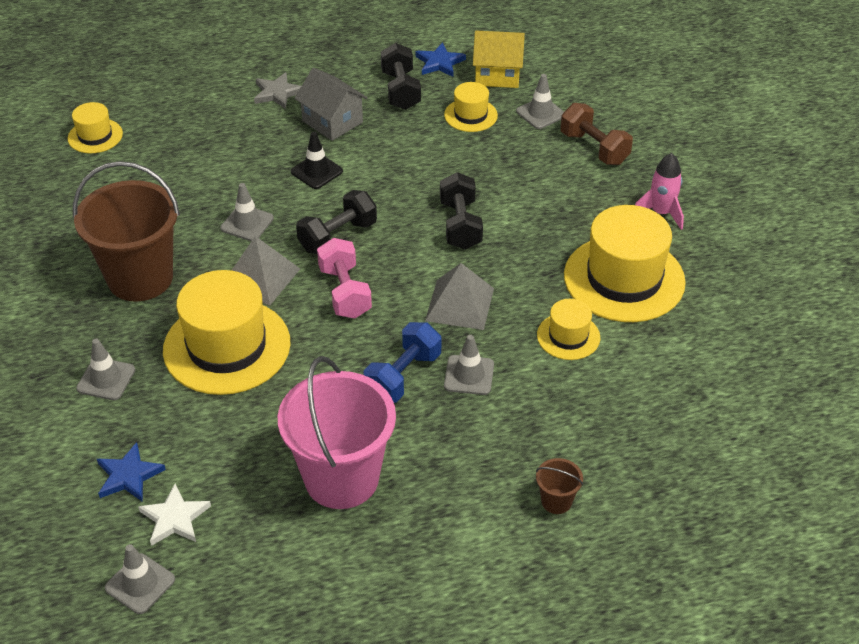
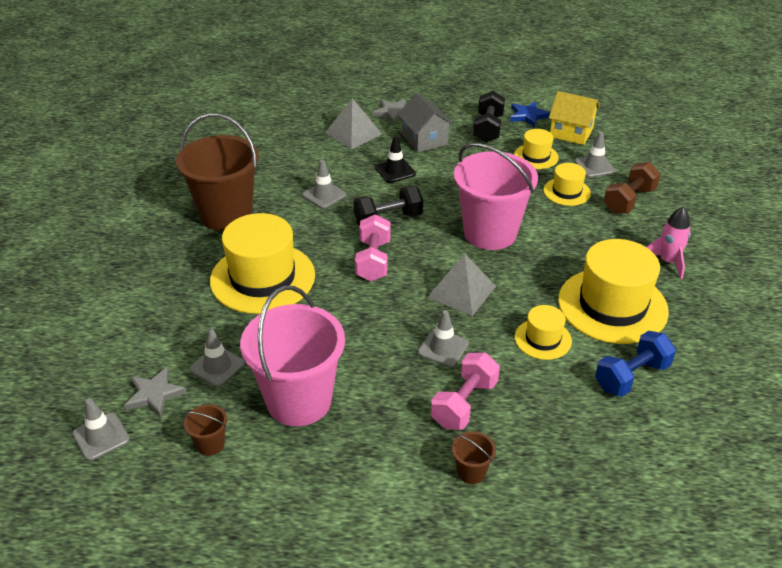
camera: 20 degrees right, 5 degrees down
yellow hat [68,102,123,153] -> yellow hat moved to [544,163,591,206]
grey traffic cone [76,339,135,400] -> grey traffic cone moved to [189,328,245,387]
blue star [97,442,166,502] -> none
white star [138,484,211,546] -> grey star [124,367,187,417]
grey pyramid [232,236,300,305] -> grey pyramid moved to [325,98,382,149]
blue dumbbell [364,322,441,403] -> blue dumbbell moved to [595,331,676,397]
black dumbbell [440,172,483,250] -> pink bucket [454,143,538,250]
brown dumbbell [560,103,633,165] -> brown dumbbell turned 60 degrees clockwise [604,162,661,214]
none -> brown bucket [184,404,227,456]
none -> pink dumbbell [431,353,500,430]

